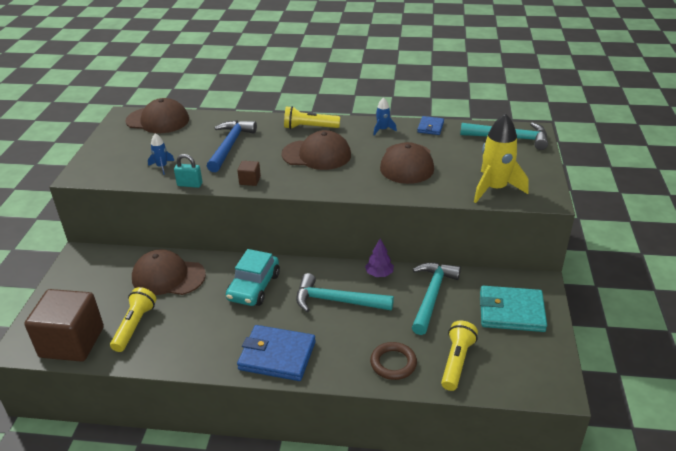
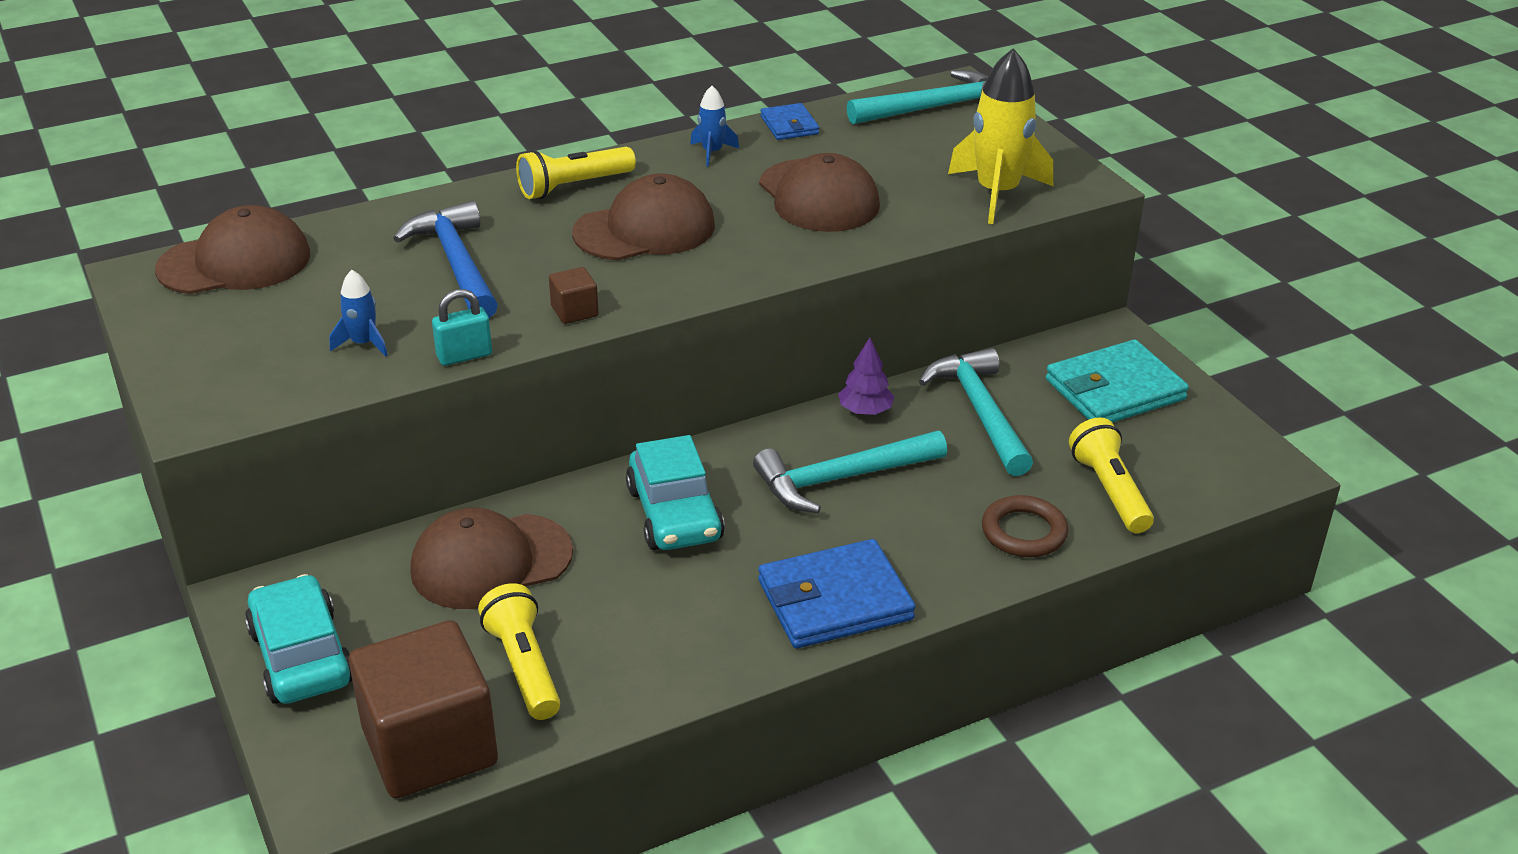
camera: 35 degrees left, 0 degrees up
none -> turquoise car [245,574,352,704]

